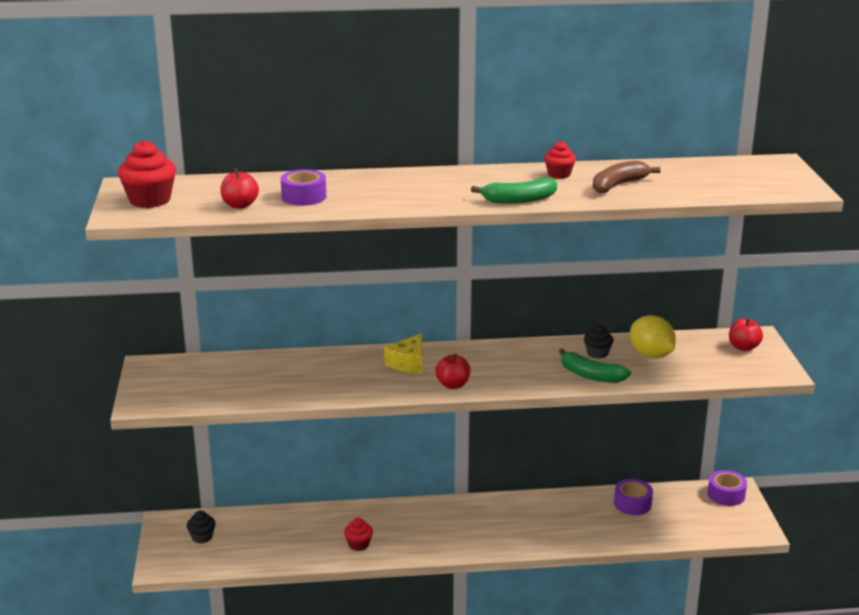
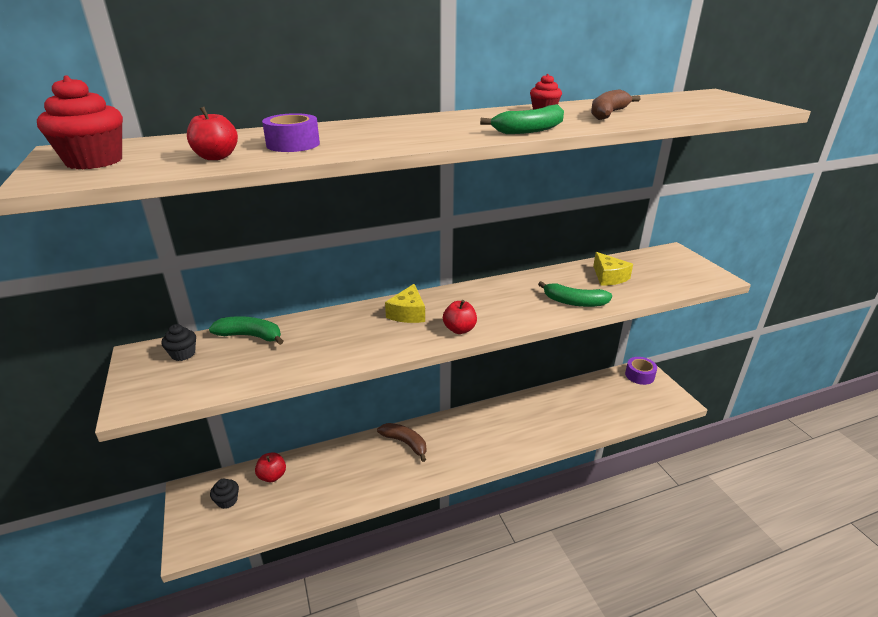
camera: 15 degrees left, 5 degrees up
red cupcake [344,518,373,551] -> none
black cupcake [584,324,614,359] -> black cupcake moved to [162,324,196,361]
purple tape [614,479,653,515] -> none
yellow lemon [630,315,676,358] -> yellow cheese [593,252,633,286]
red apple [729,318,763,351] -> red apple moved to [255,452,286,482]
none -> green banana [209,316,284,345]
none -> brown banana [377,423,426,462]

